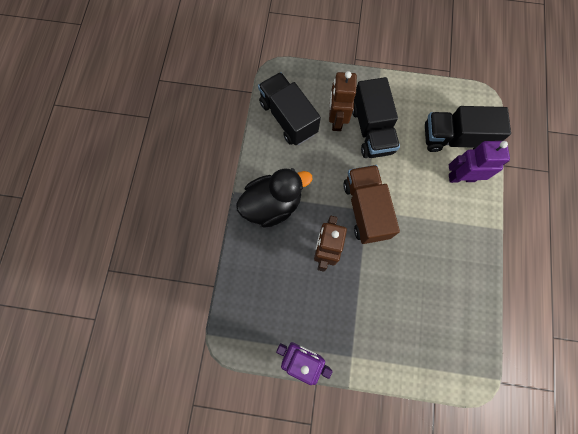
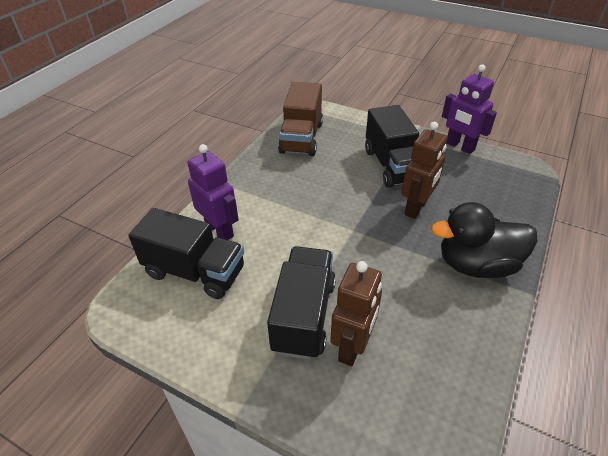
camera: 160 degrees left, 30 degrees down
black truck [258,72,321,145] -> black truck moved to [365,105,419,188]
brown truck [343,165,400,244] -> brown truck moved to [278,82,323,156]
purple robot [449,141,510,183] -> purple robot turned 150 degrees counterclockwise [188,144,239,240]

